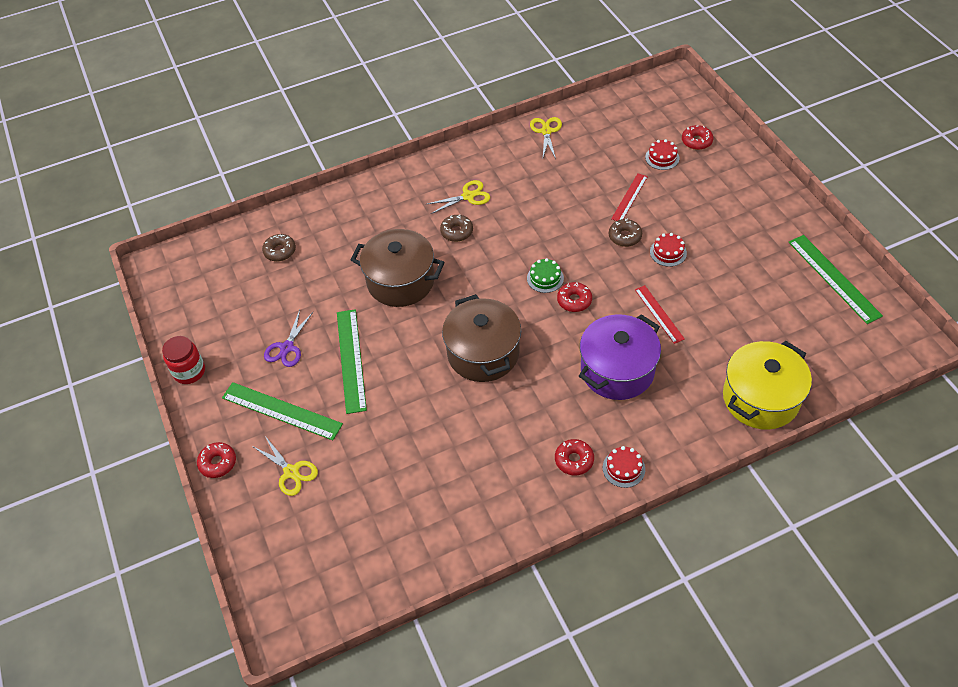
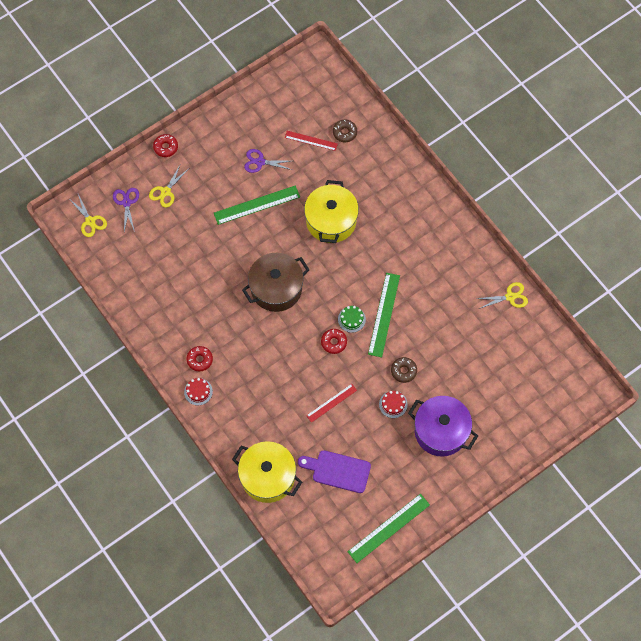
camera: 75 degrees right, 15 degrees up
red jar [162,336,205,384] -> none
green ruler [222,382,343,440] -> green ruler moved to [368,273,400,357]
brown pot [351,229,444,307] -> yellow pot [304,180,359,243]
yellow scissors [427,180,490,214] -> yellow scissors moved to [70,194,107,237]
brown donut [440,215,473,242] -> none
purple pot [579,314,661,400] -> purple pot moved to [408,396,478,457]
red ruler [611,173,648,221] -> red ruler moved to [285,131,338,151]
red cake [645,139,679,170] -> none
red donut [682,125,713,150] -> none
none -> purple scissors [113,188,139,232]
none -> purple cutting board [298,450,371,493]

